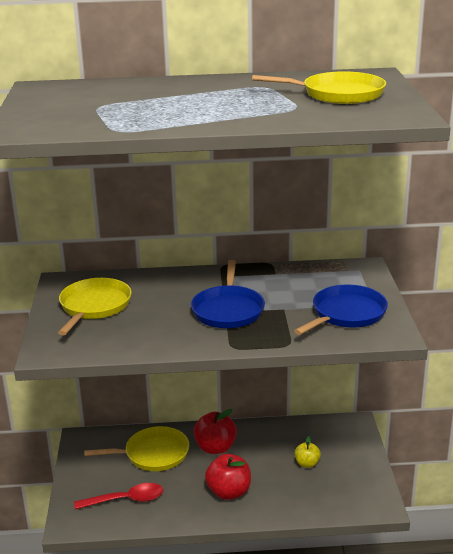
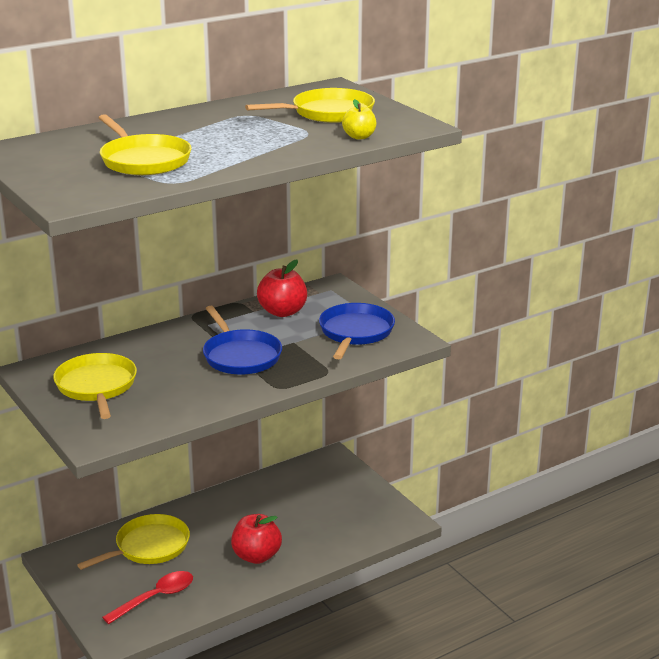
camera: 30 degrees left, 0 degrees up
red apple [194,409,237,454] -> red apple moved to [257,260,307,317]
yellow apple [295,436,321,468] -> yellow apple moved to [342,99,376,140]
none -> yellow pan [99,114,192,175]

